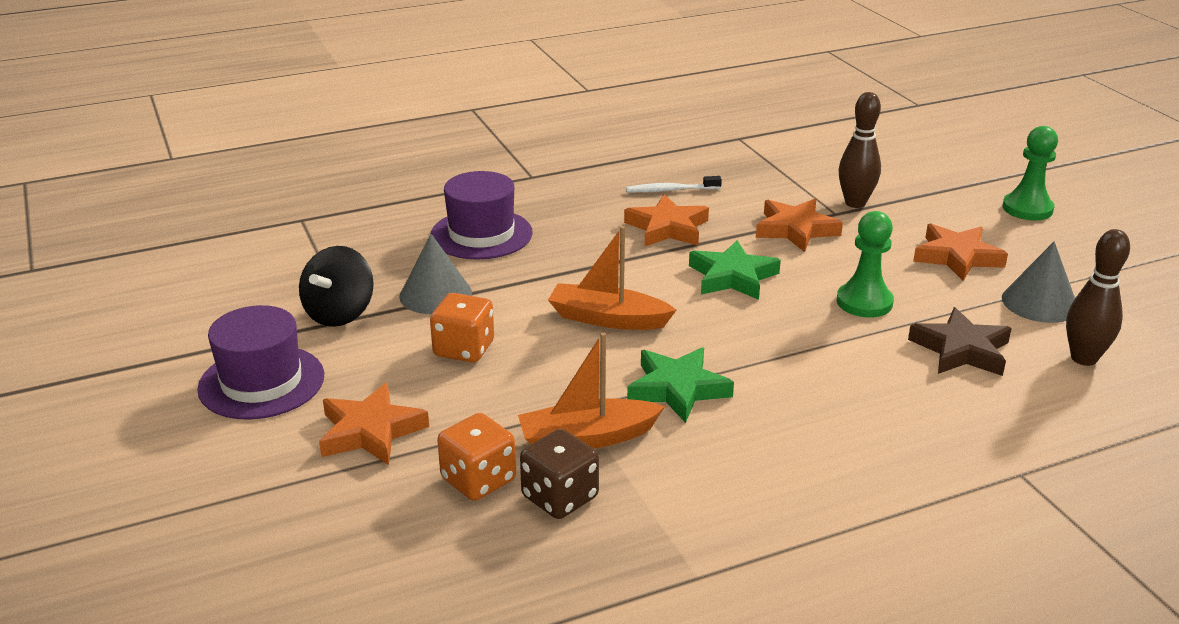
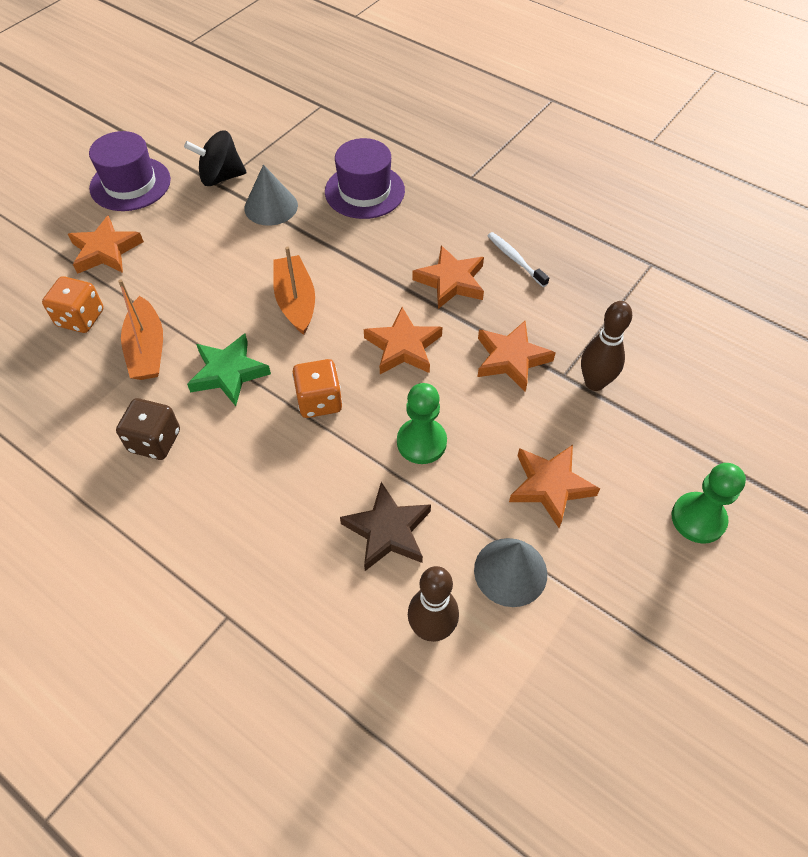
camera: 60 degrees right, 25 degrees up
orange dice [430,293,494,363] -> orange dice moved to [292,359,342,418]
orange boat [518,332,665,448] -> orange boat turned 150 degrees counterclockwise [118,279,163,380]
brown dice [520,429,599,519] -> brown dice moved to [116,398,180,460]
green star [689,240,781,300] -> orange star [364,307,443,374]

